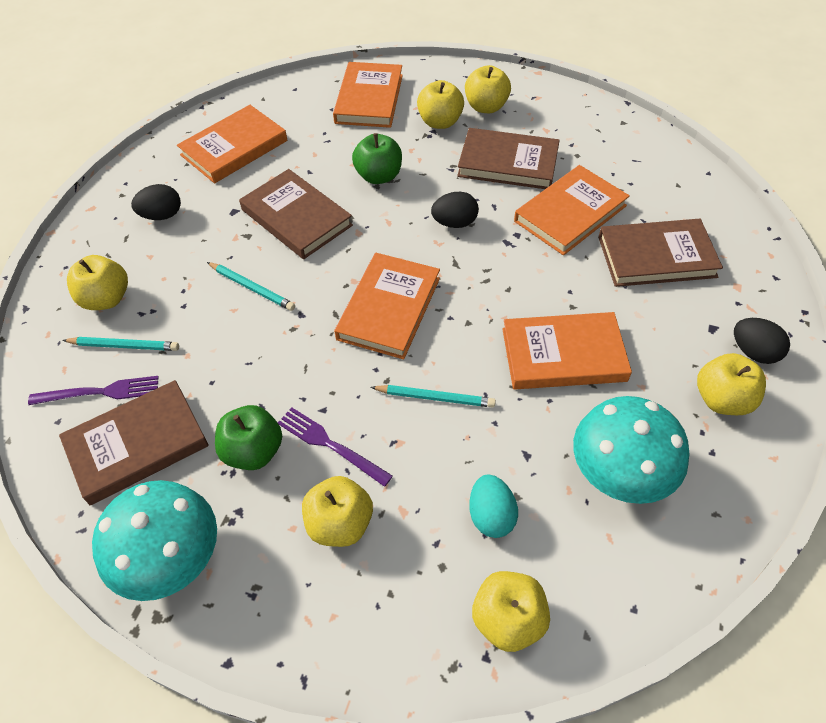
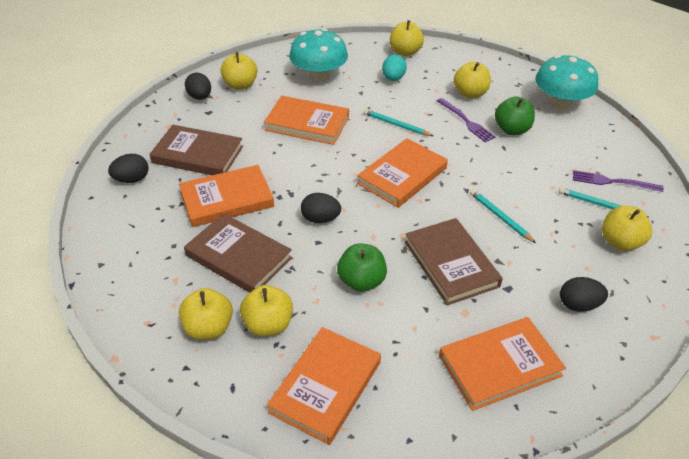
camera: 160 degrees left, 10 degrees down
brown book [59,380,209,505] -> none
none -> black egg [108,154,149,183]

